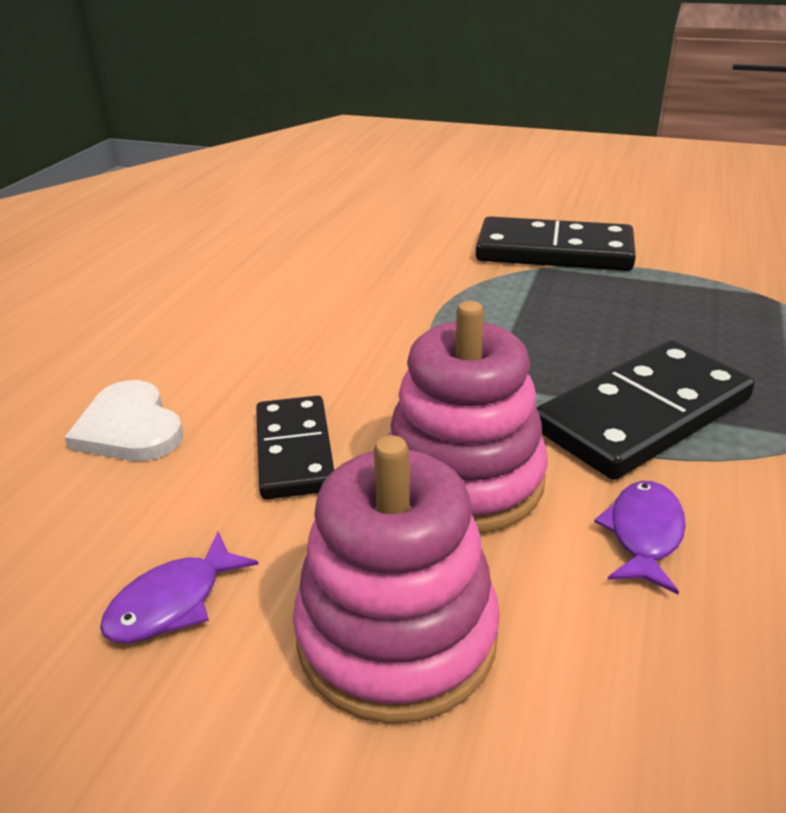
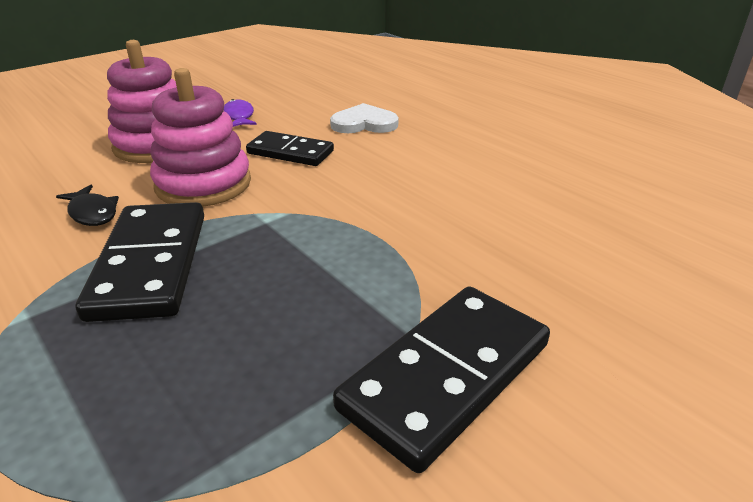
camera: 120 degrees right, 0 degrees up
purple fish [594,481,686,594] -> black fish [56,185,119,226]

